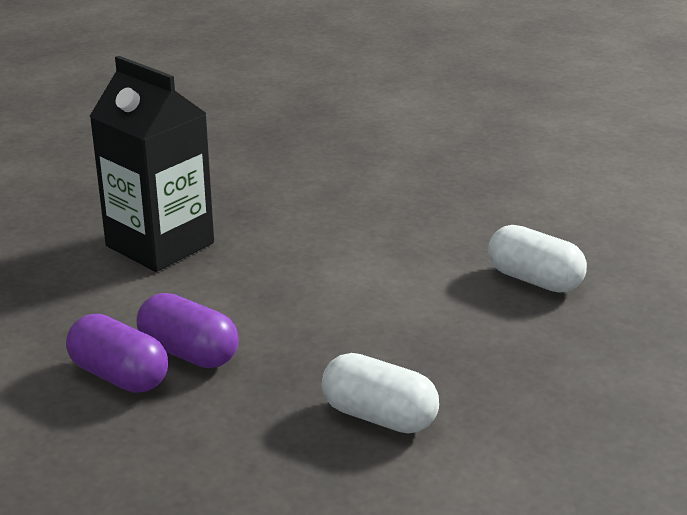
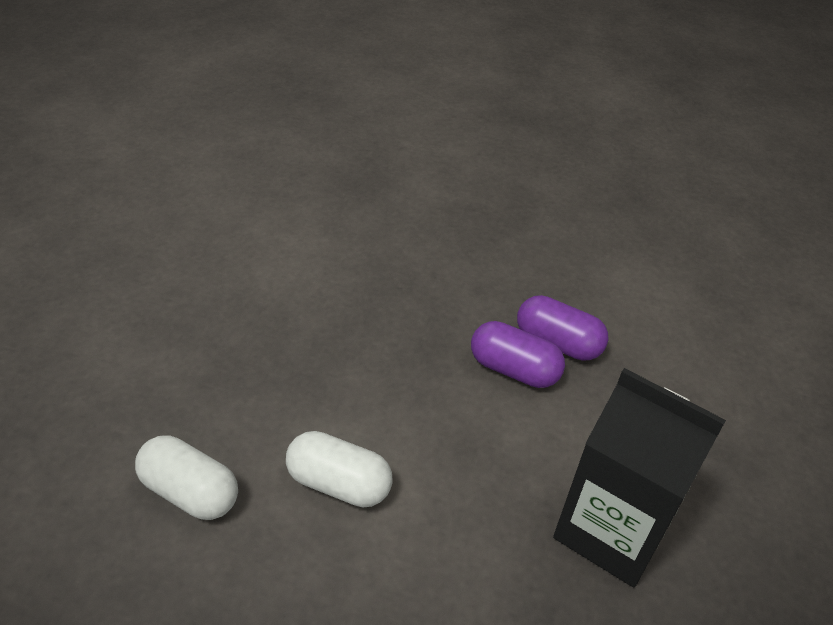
camera: 170 degrees right, 15 degrees up
white capsule [322,353,439,434] -> white capsule moved to [286,431,393,508]

